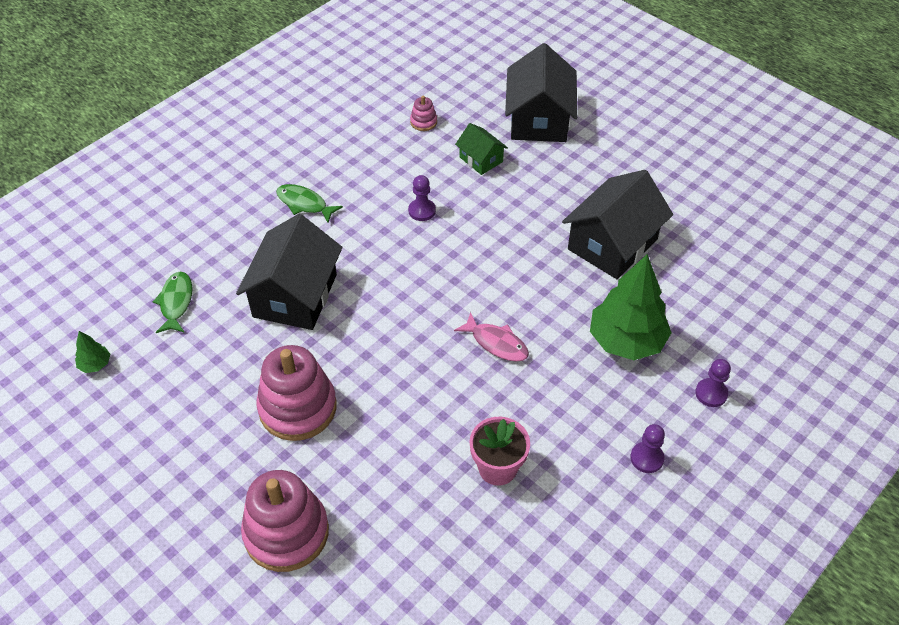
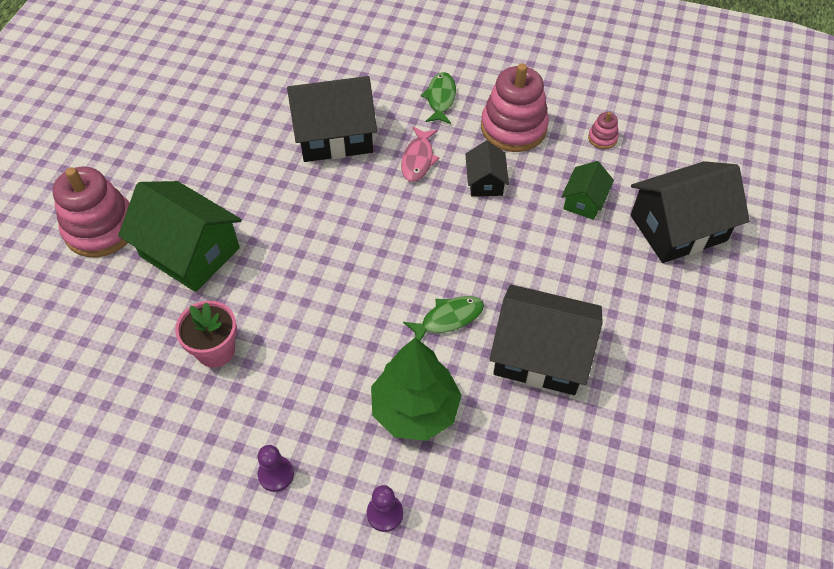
camera: 65 degrees right, 5 degrees up
green tree [75,331,110,373] -> none
green fish [153,272,193,333] -> green fish moved to [403,296,484,341]
pink stacking toy [257,345,337,441] -> pink stacking toy moved to [481,64,549,152]
purple pawn [408,175,436,221] -> black house [465,141,509,197]
pink fish [454,312,529,362] -> pink fish moved to [401,126,440,182]
none -> green house [118,181,242,292]

